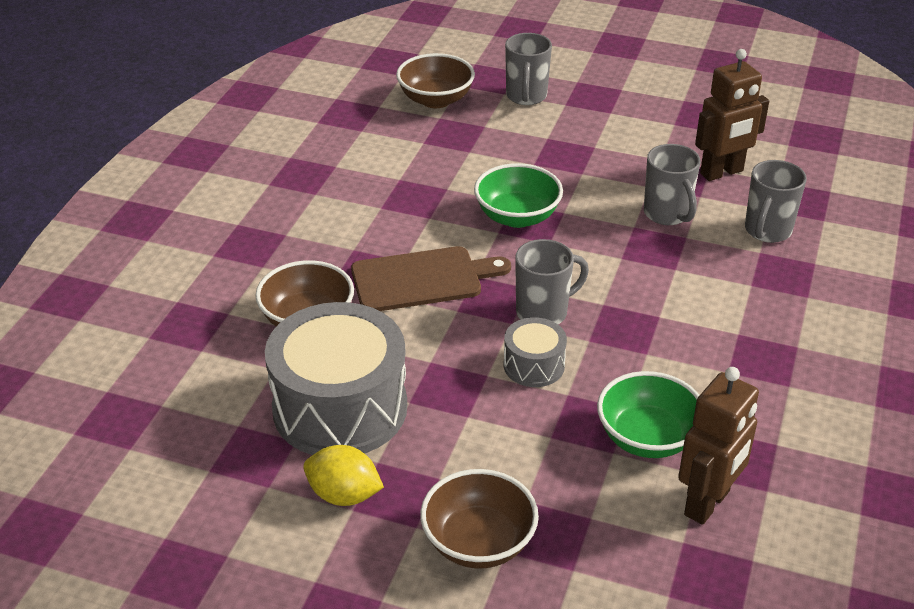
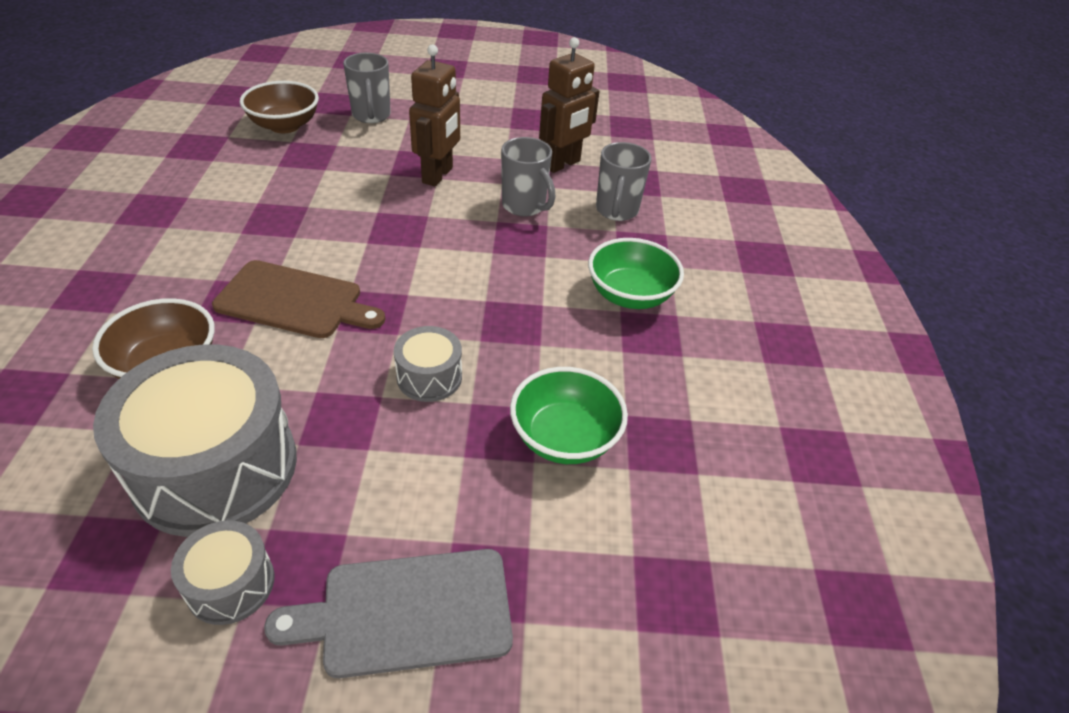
camera: 20 degrees left, 5 degrees up
yellow lemon [303,445,384,506] -> grey drum [171,520,275,625]
brown cutting board [351,246,511,311] -> brown cutting board turned 45 degrees clockwise [212,260,385,338]
brown bowl [420,469,539,569] -> grey cutting board [264,549,513,678]
green bowl [474,163,563,228] -> green bowl moved to [588,238,684,309]
grey mug [515,239,589,324] -> none
brown robot [678,367,759,525] -> brown robot moved to [409,44,460,187]

